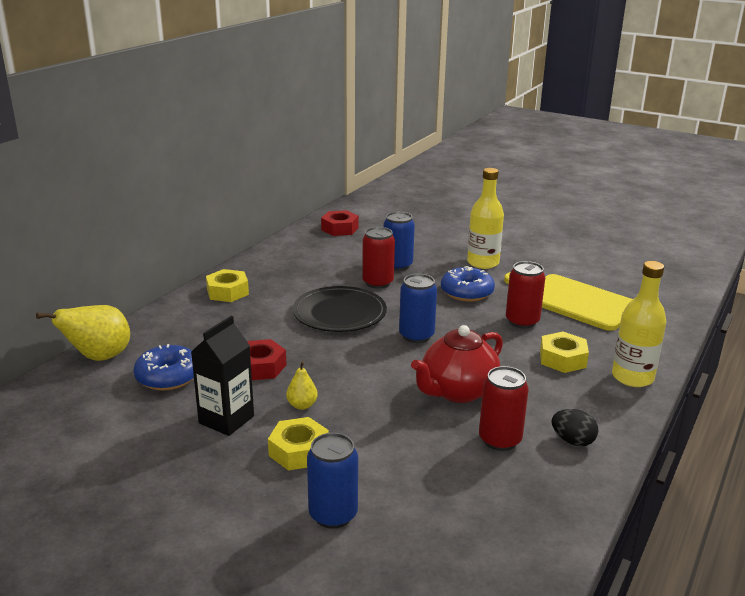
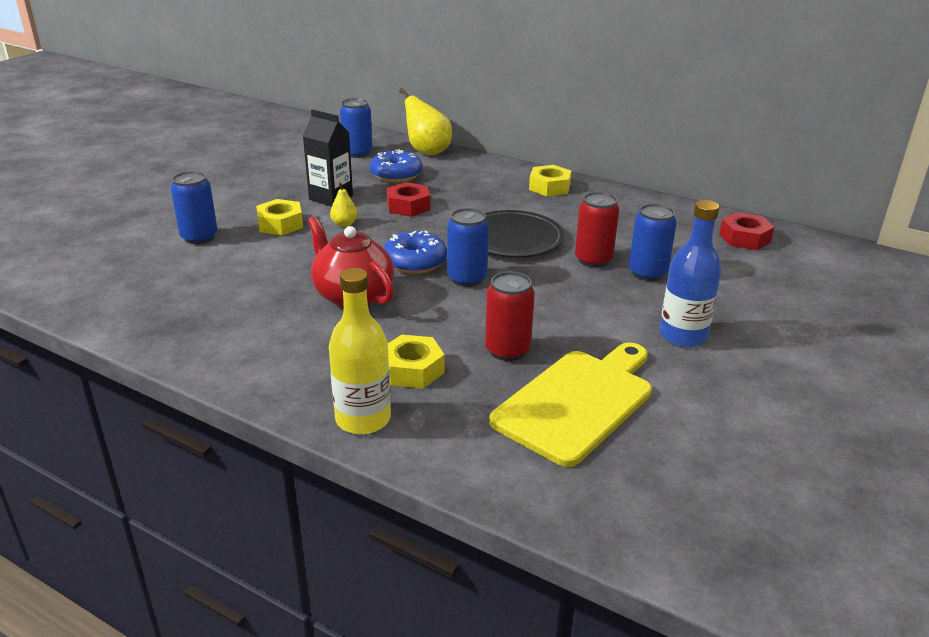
camera: 90 degrees right, 5 degrees up
blue donut [441,266,495,302] -> blue donut moved to [383,231,447,274]
yellow bottle [467,168,504,269] -> blue bottle [659,200,722,347]
red can [479,366,529,451] -> none
black egg [552,409,598,446] -> none
none -> blue can [340,98,373,158]

